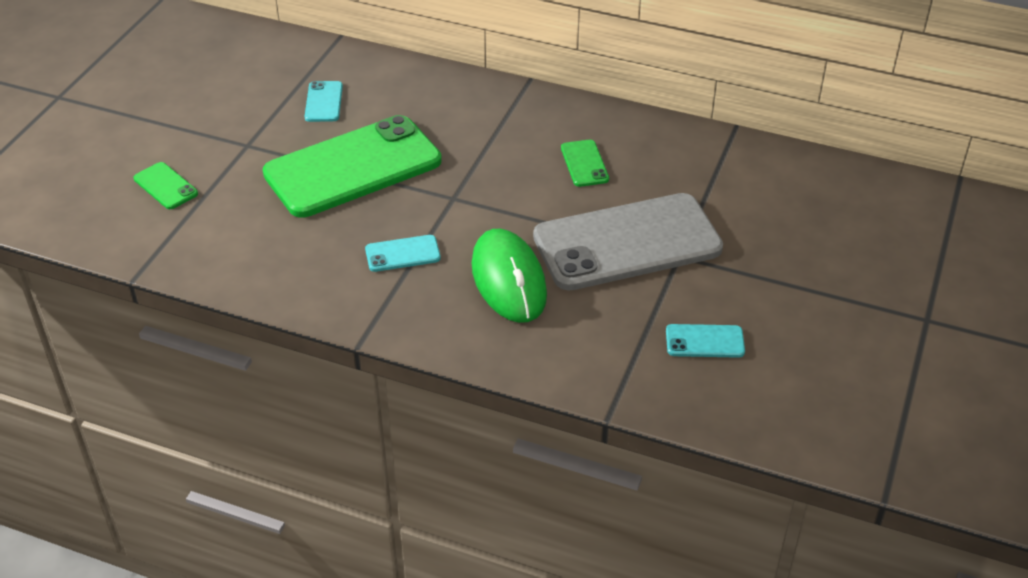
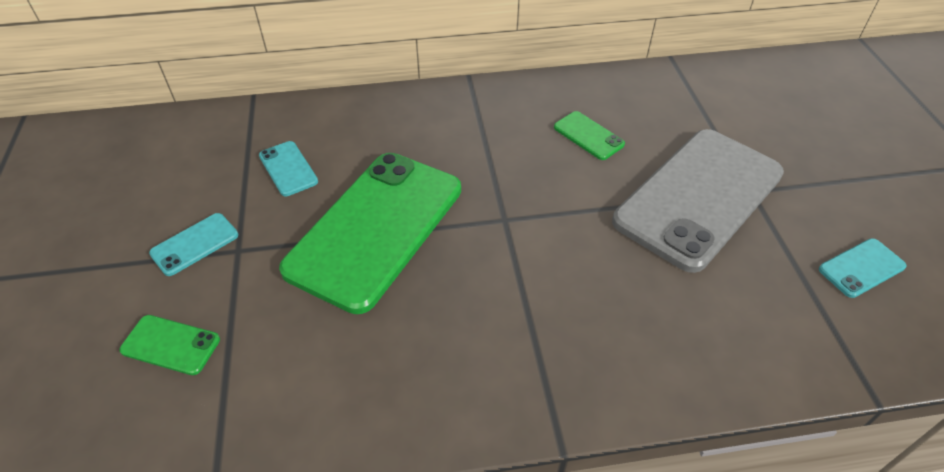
camera: 30 degrees left, 5 degrees up
turquoise phone [365,235,441,272] -> turquoise phone moved to [149,213,238,276]
green mouse [472,229,547,323] -> none

